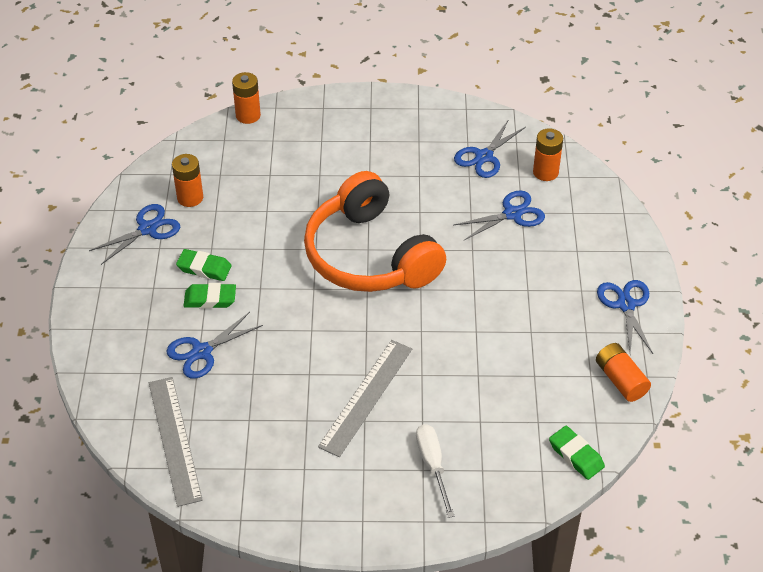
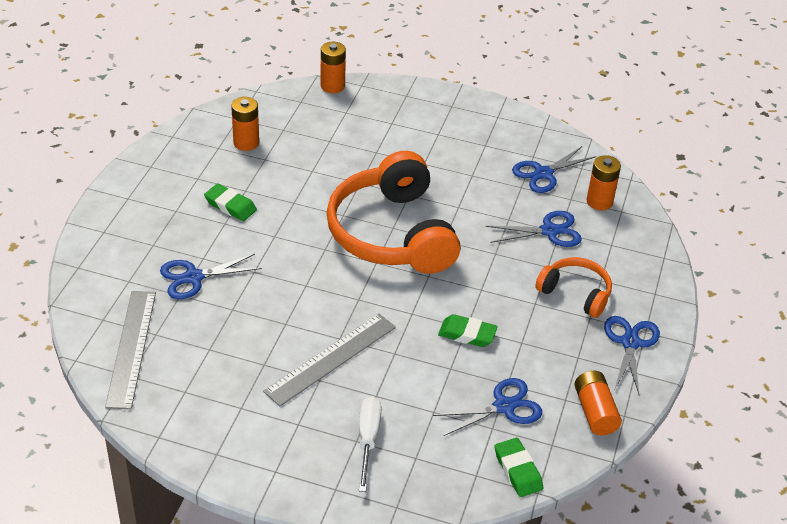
camera: 15 degrees right, 5 degrees down
blue scissors [89,204,180,265] -> blue scissors moved to [433,378,542,436]
green eraser [184,283,236,309] -> green eraser moved to [438,314,498,347]
none -> orange headphones [535,257,612,318]

